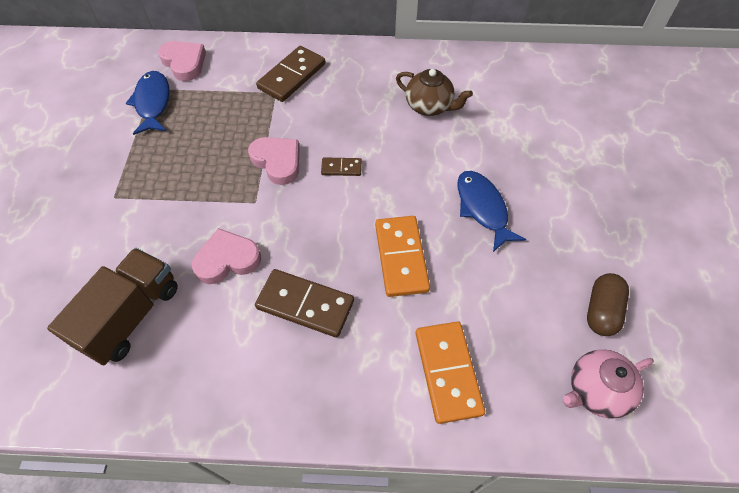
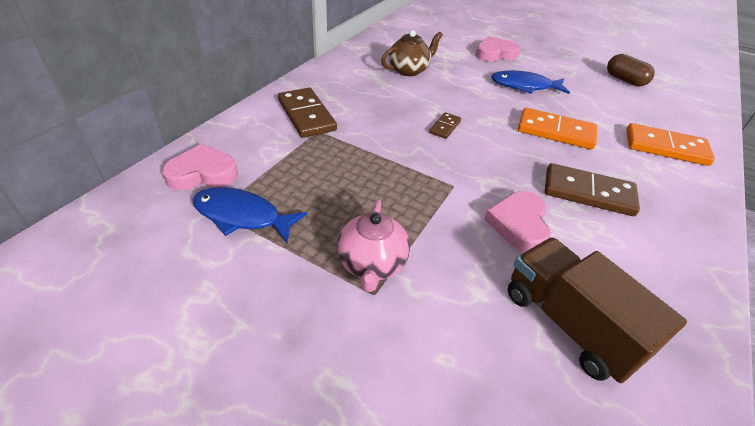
camera: 65 degrees left, 15 degrees down
pink heart [248,137,300,185] -> pink heart moved to [476,36,520,61]
brown domino [255,269,354,338] -> brown domino turned 60 degrees clockwise [545,163,640,216]
pink teapot [563,349,654,419] -> pink teapot moved to [337,200,410,292]

